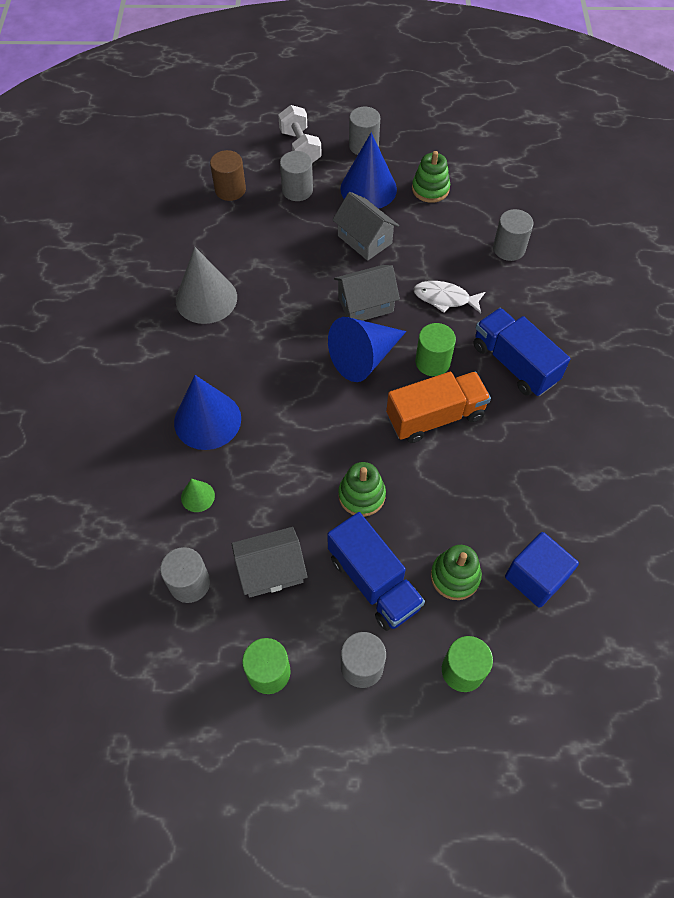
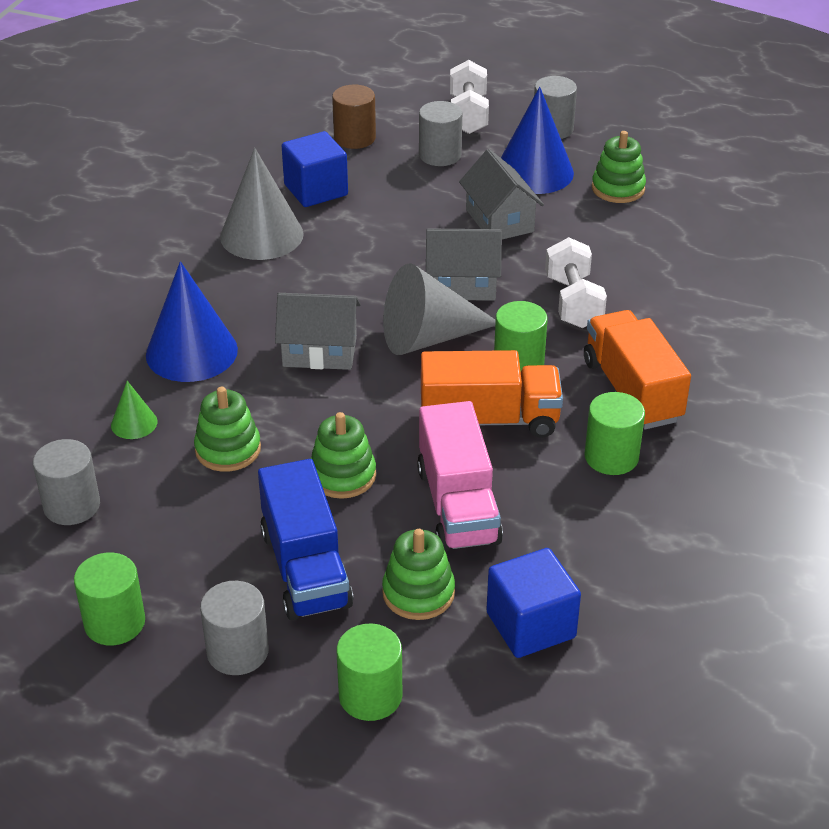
camera: 20 degrees right, 20 degrees down
grey house [232,527,307,598] -> grey house moved to [275,293,361,370]
blue cone [328,317,406,382] -> grey cone [383,263,496,355]
white fish [413,281,485,313] -> white dumbbell [545,237,607,328]
blue truck [474,308,570,396] -> orange truck [584,310,691,429]
grey cylinder [493,209,534,261] -> none
none -> green stacking toy [194,387,261,472]
none -> blue cube [282,131,348,207]
none -> pink truck [417,401,503,552]
none -> green cylinder [584,392,645,475]

